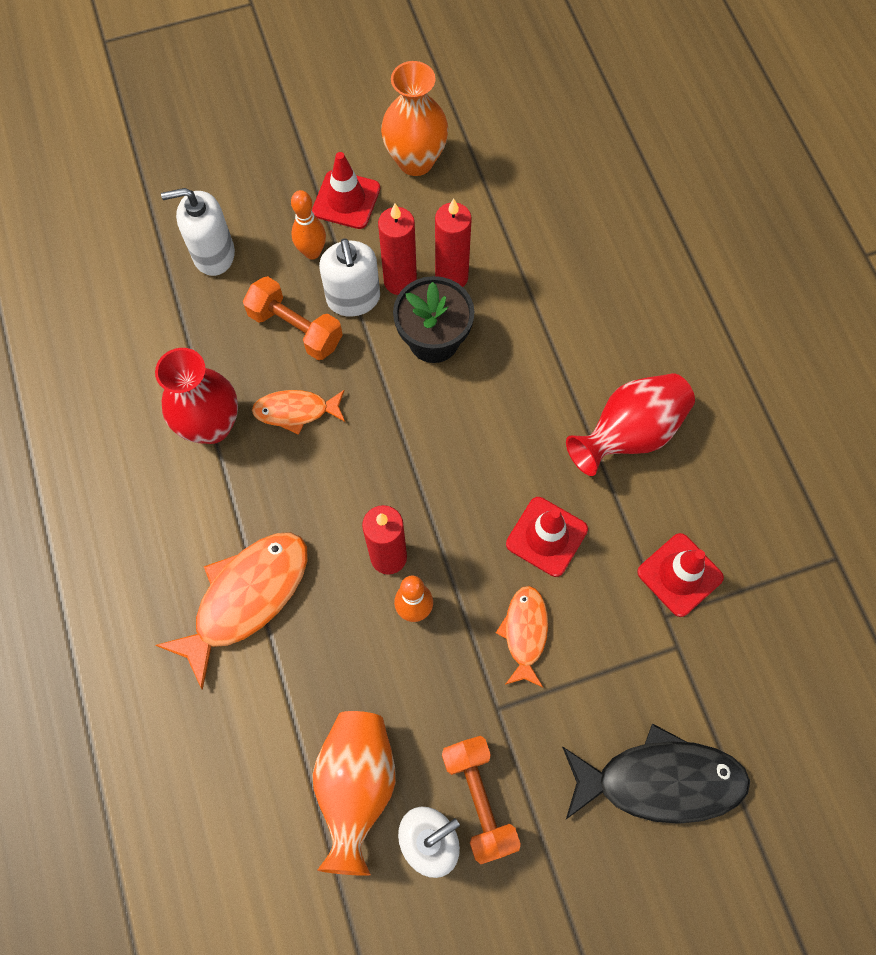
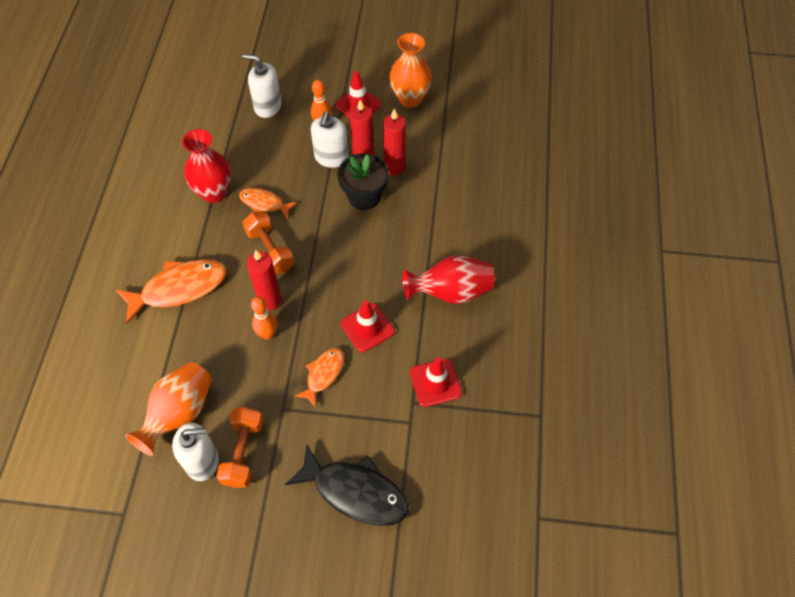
camera: 25 degrees right, 10 degrees down
orange dumbbell [243,276,343,360] -> orange dumbbell moved to [242,211,294,274]

